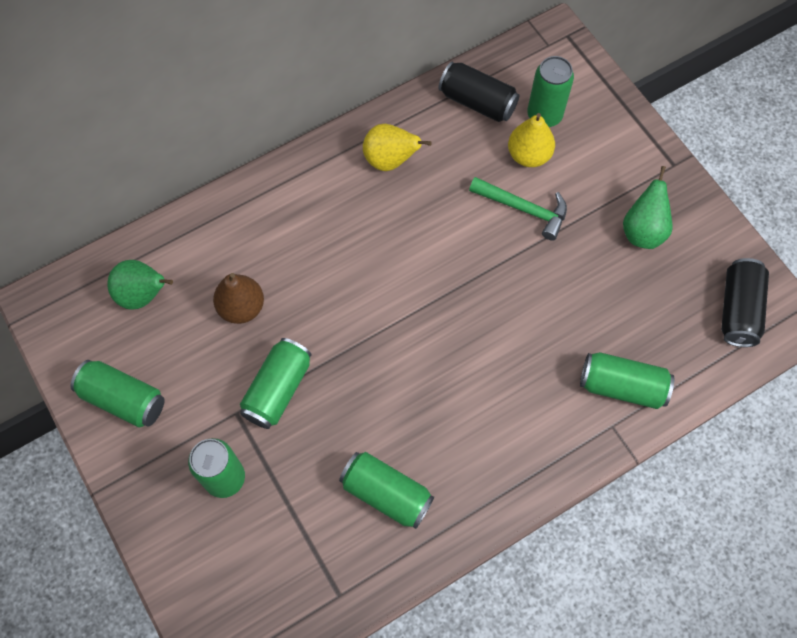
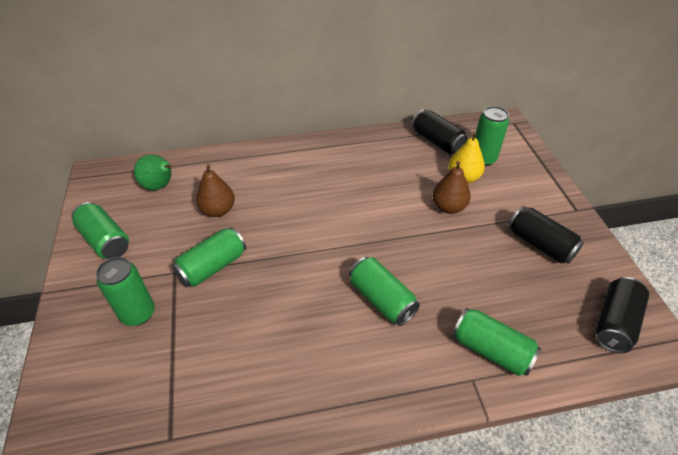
camera: 20 degrees right, 20 degrees down
green can [339,452,434,529] -> green can moved to [349,257,420,326]
yellow pear [363,124,432,171] -> none
green hammer [469,177,567,241] -> brown pear [432,161,471,214]
green pear [623,166,672,249] -> black can [508,206,584,264]

